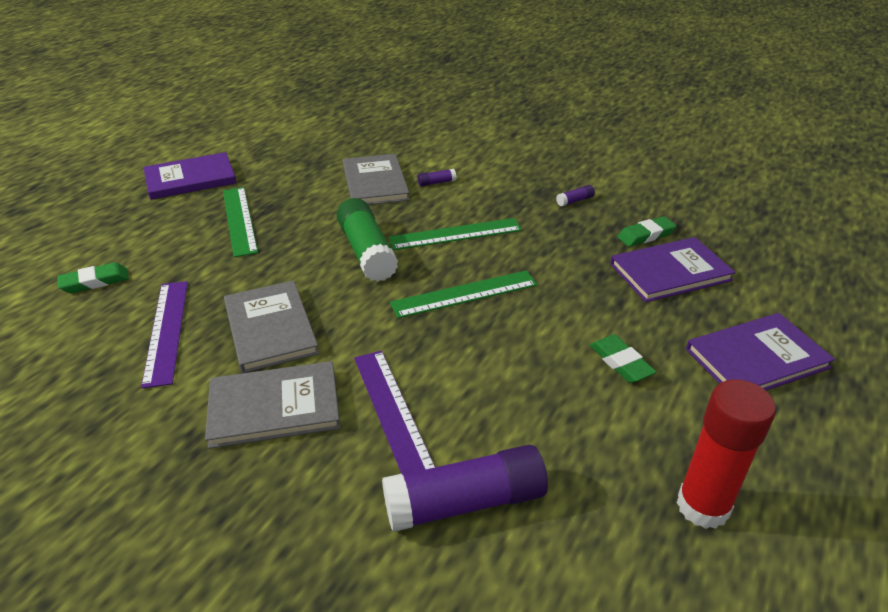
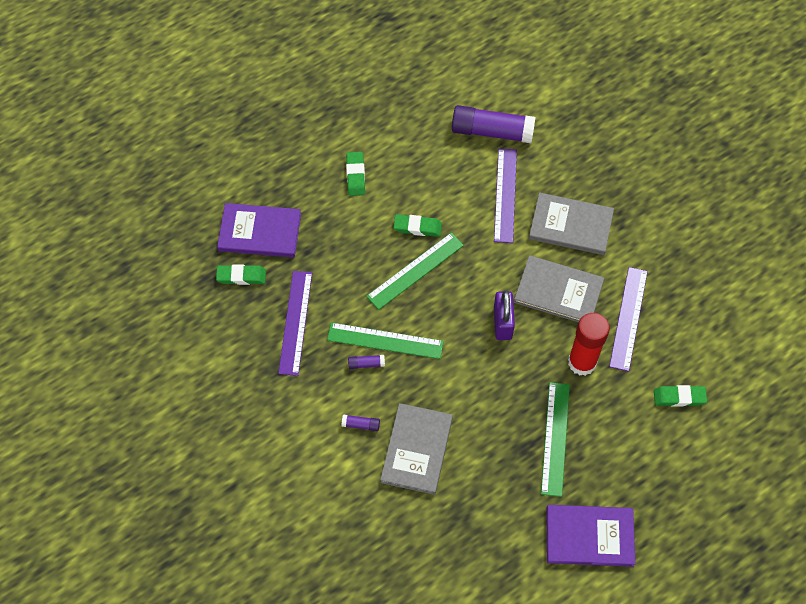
camera: 155 degrees left, 25 degrees up
grey book [224,280,319,373] -> grey book turned 75 degrees counterclockwise [514,255,604,322]
green glue stick [337,198,398,282] -> none
green ruler [390,270,538,318] -> green ruler turned 45 degrees counterclockwise [366,233,464,310]
purple glue stick [556,185,595,207] -> purple glue stick moved to [348,355,385,369]
red glue stick [677,379,776,529] -> red glue stick moved to [568,313,610,376]
purple book [686,313,835,390] -> none
none -> purple ruler [278,271,312,376]
none -> green eraser [393,214,442,237]
none -> purple padlock [494,290,515,340]

